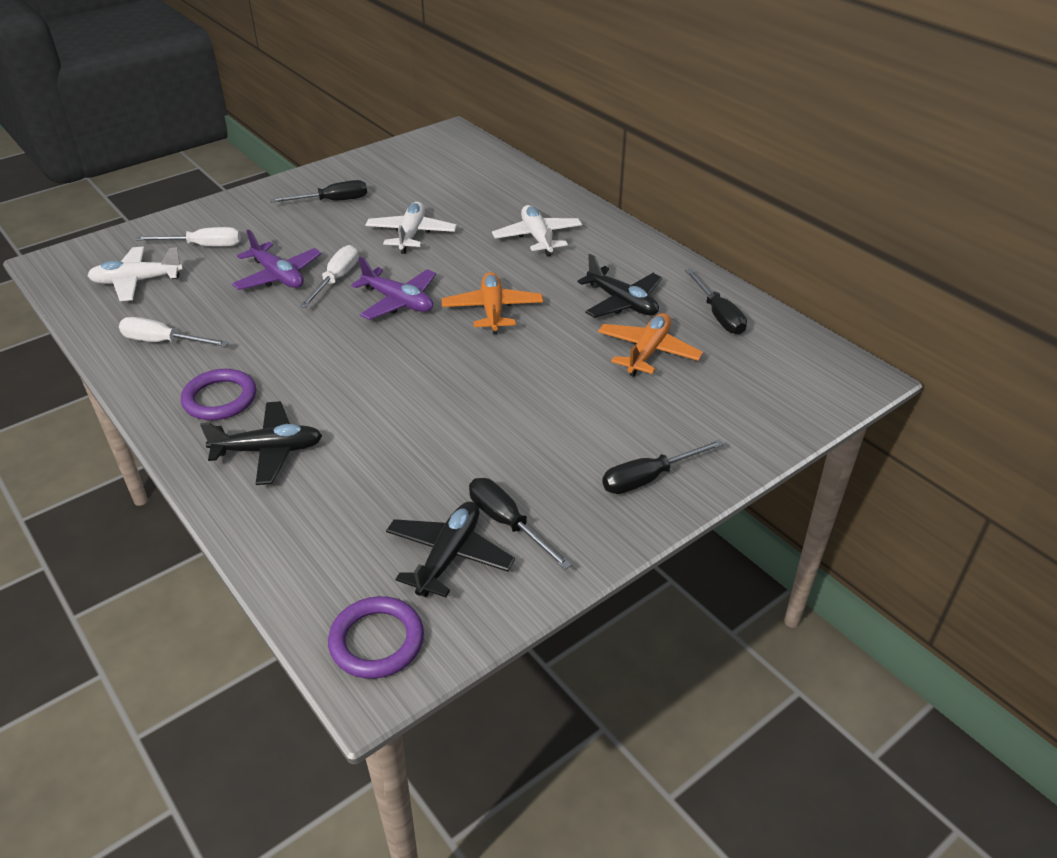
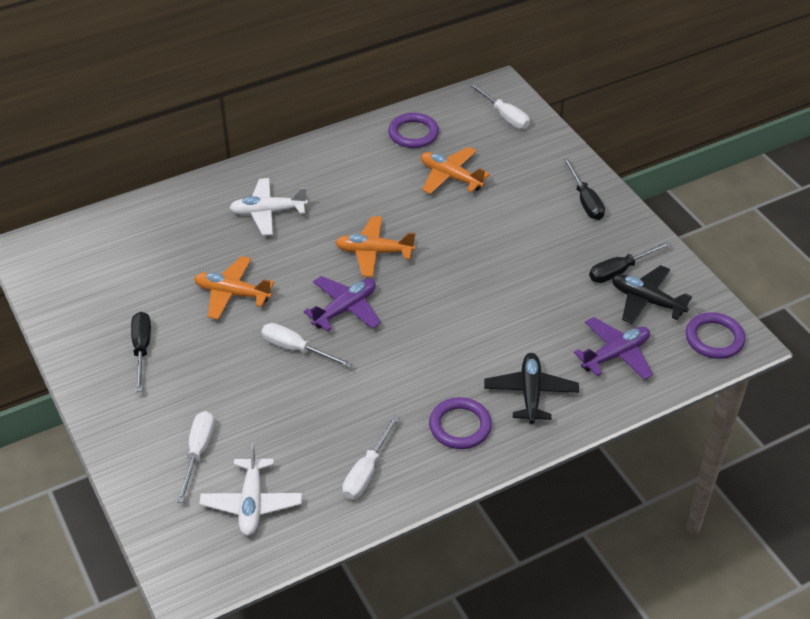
camera: 80 degrees left, 5 degrees up
purple plane [232,229,322,290] -> purple plane moved to [574,317,653,380]
white plane [365,202,457,254] -> orange plane [194,256,274,320]
black plane [578,254,662,318] -> none
black screwdriver [685,269,747,334] -> purple ring [388,113,439,148]
none -> white screwdriver [469,83,530,129]

